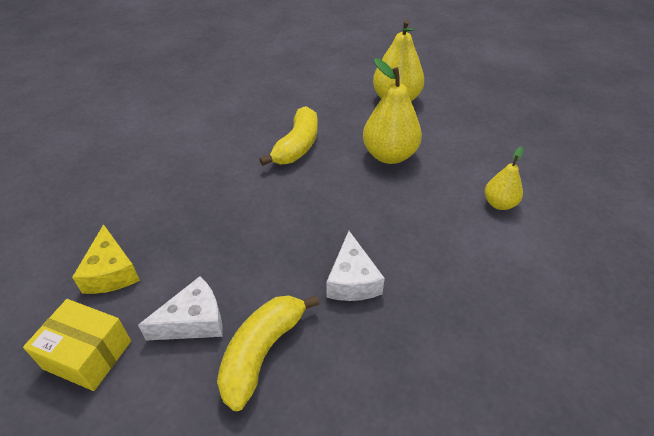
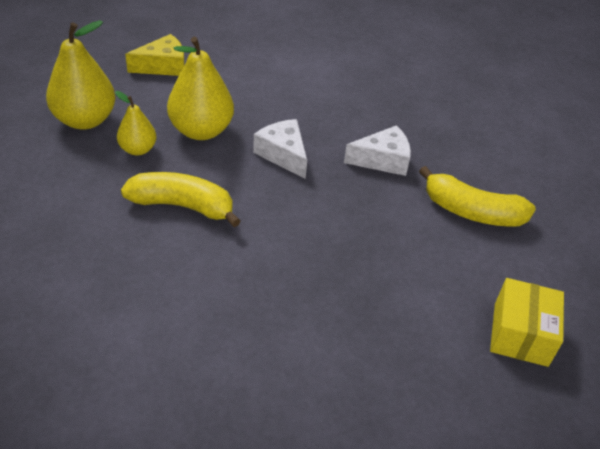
camera: 100 degrees left, 0 degrees up
yellow cheese [72,224,140,294] -> yellow cheese moved to [125,34,185,76]
white cheese [138,276,223,341] -> white cheese moved to [253,119,307,179]
yellow pear [485,147,523,210] -> yellow pear moved to [115,91,156,156]

